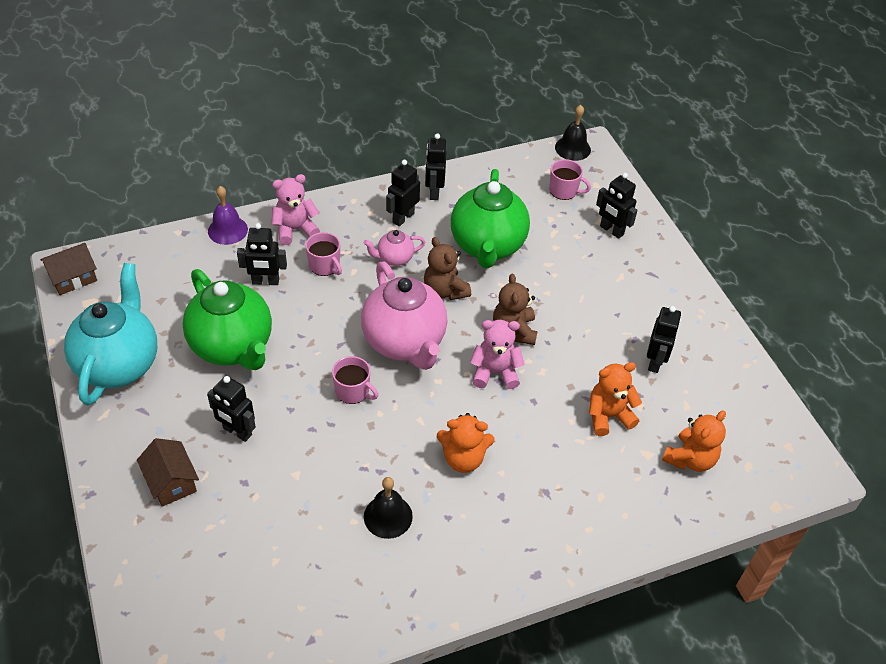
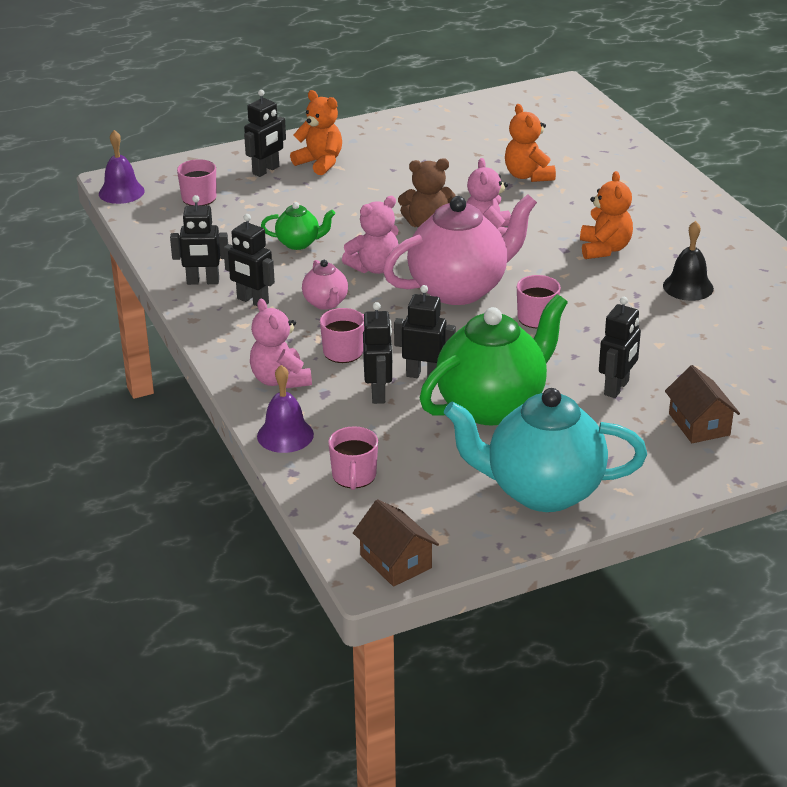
camera: 90 degrees left, 15 degrees down
brown house [137,438,199,507] -> brown house turned 75 degrees counterclockwise [665,365,740,443]
brown teddy bear [424,237,471,300] -> pink teddy bear [342,196,399,274]
green teapot [451,169,530,268] -> green teapot [261,202,335,250], size x0.46
black bell [555,105,591,161] -> purple bell [99,130,145,204]
black robot [647,306,681,373] -> black robot moved to [394,285,456,378]
orange teddy bear [662,410,726,472] -> orange teddy bear moved to [290,90,342,175]
none -> pink mug [328,426,378,490]

